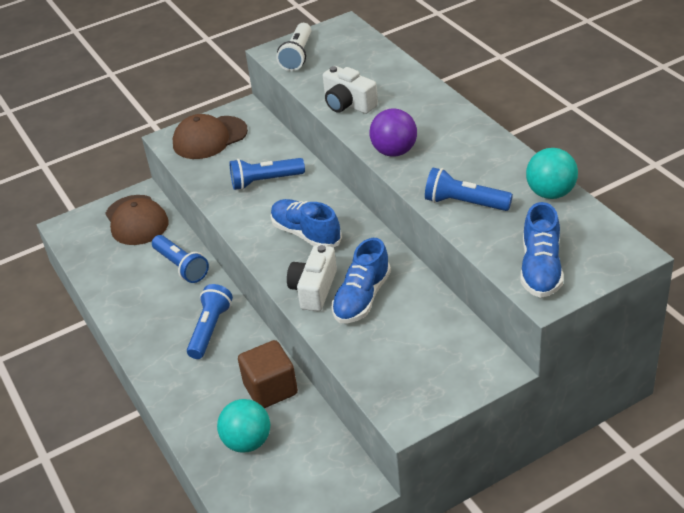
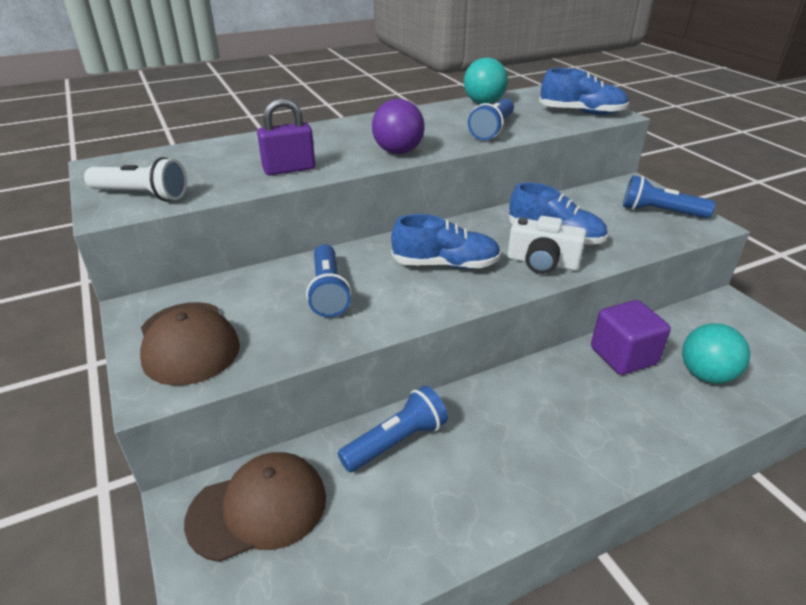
camera: 90 degrees left, 5 degrees down
blue flashlight [187,284,233,359] -> blue flashlight moved to [623,175,715,218]
brown cube [238,340,298,408] -> purple cube [591,300,671,375]
blue shoe [271,199,342,247] -> blue shoe turned 135 degrees counterclockwise [391,214,501,269]
white camera [323,66,378,114] -> purple padlock [257,98,315,175]

